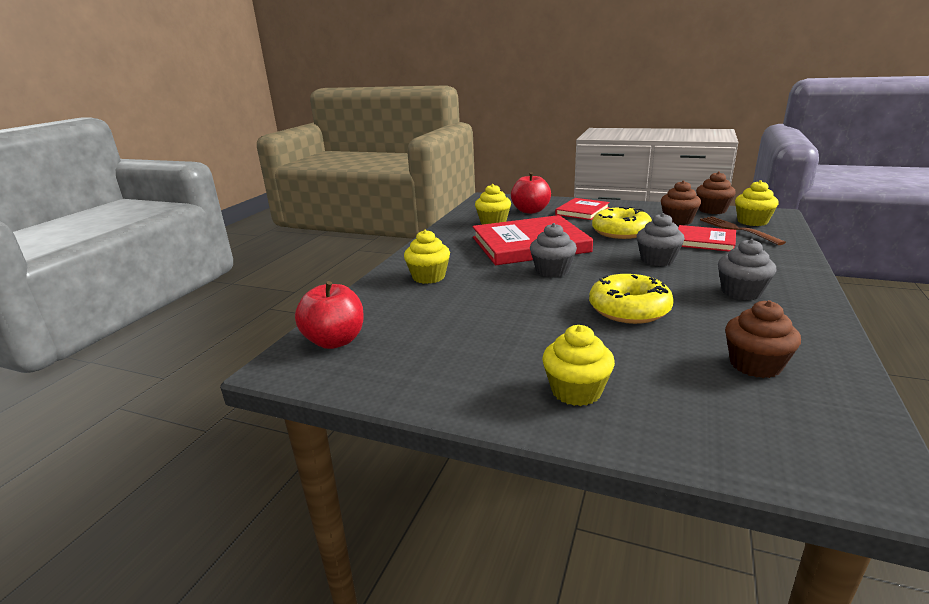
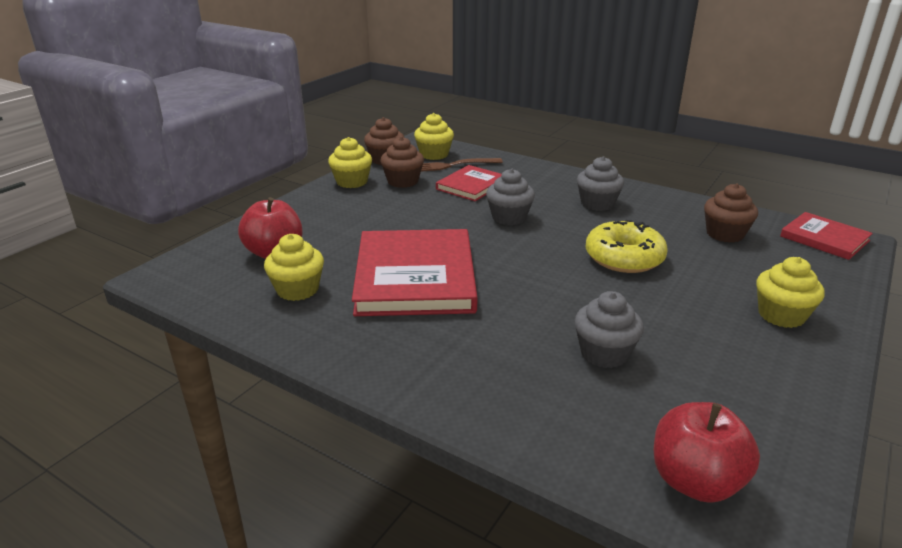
camera: 80 degrees left, 5 degrees up
yellow cupcake [404,230,450,284] -> yellow cupcake moved to [328,137,372,188]
grey cupcake [530,223,577,277] -> grey cupcake moved to [574,291,644,368]
red book [555,198,610,220] -> red book moved to [780,212,873,260]
yellow donut [592,207,652,239] -> none

